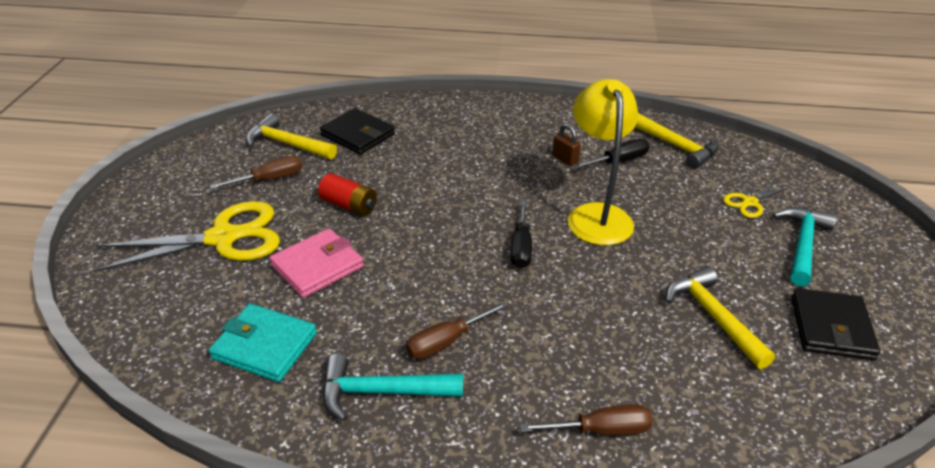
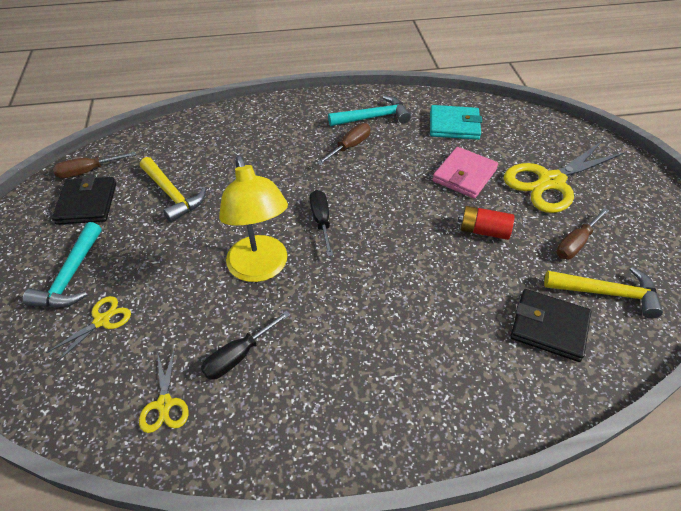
camera: 165 degrees right, 10 degrees up
brown screwdriver [520,404,653,435] -> brown screwdriver moved to [53,152,136,178]
brown padlock [552,123,581,166] -> none
yellow hammer [635,113,719,169] -> yellow scissors [139,348,189,433]

